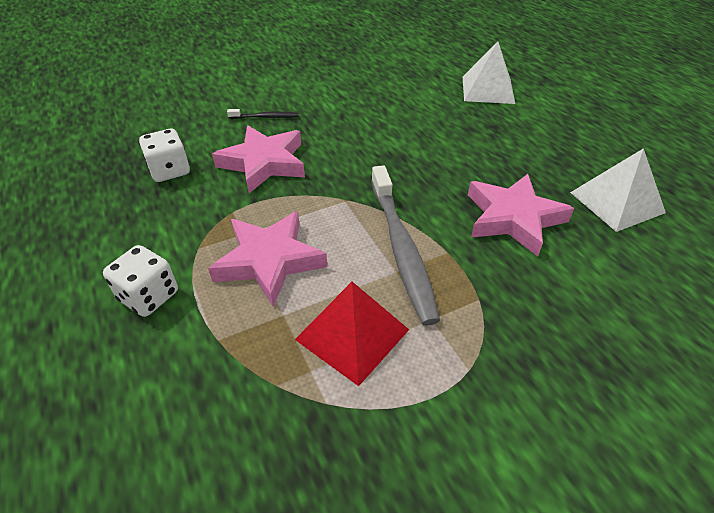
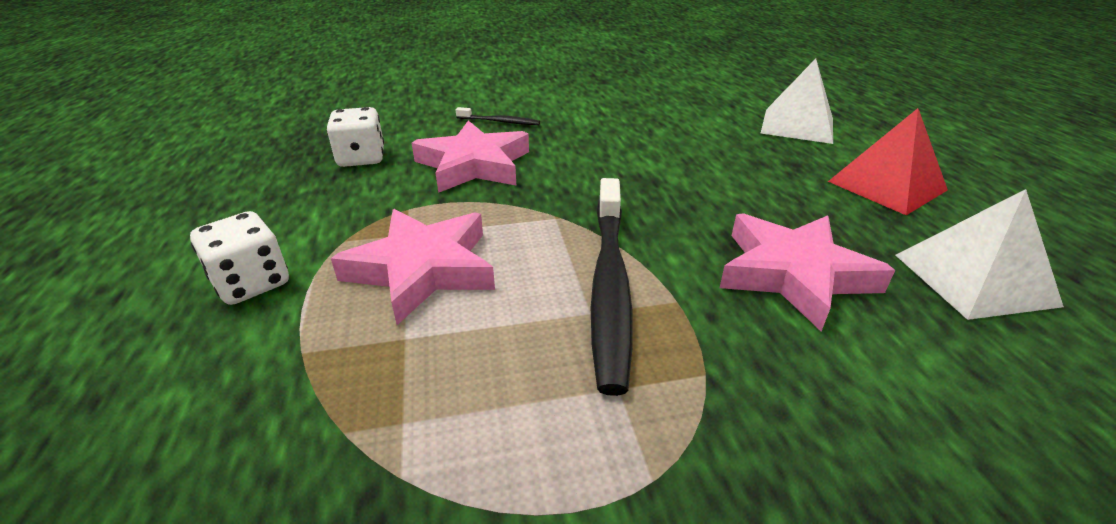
camera: 15 degrees right, 10 degrees down
red pyramid [295,282,409,386] -> red pyramid moved to [828,108,948,215]
grey toothbrush [371,165,440,326] -> black toothbrush [591,178,633,396]

